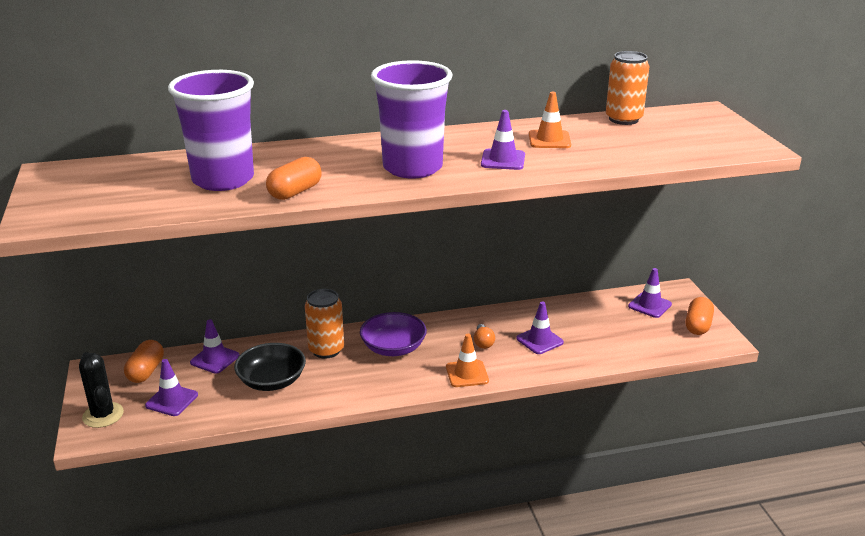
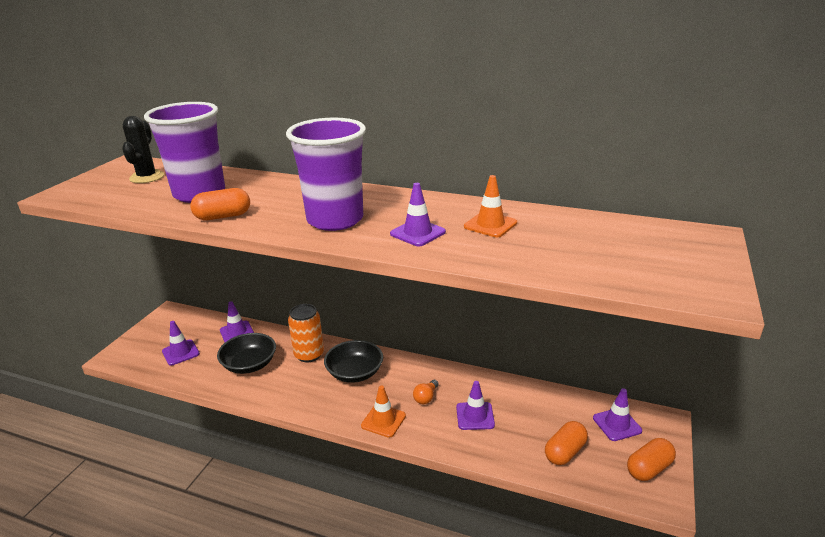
camera: 35 degrees right, 0 degrees up
black cactus [79,352,124,428] -> black cactus moved to [122,116,164,183]
orange capsule [124,340,164,383] -> orange capsule moved to [545,421,588,465]
purple bowl [360,312,427,356] -> black bowl [324,340,383,383]
orange can [606,51,650,125] -> none

